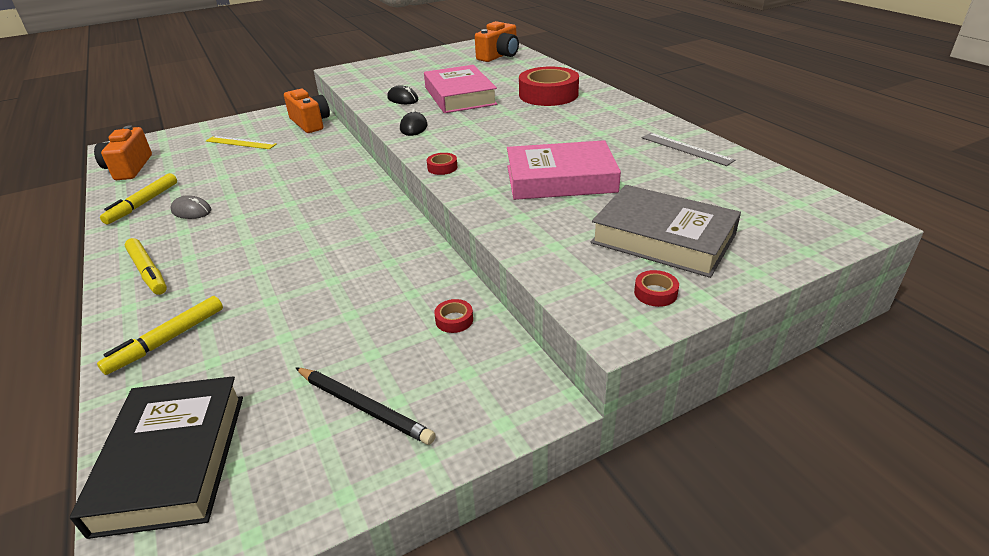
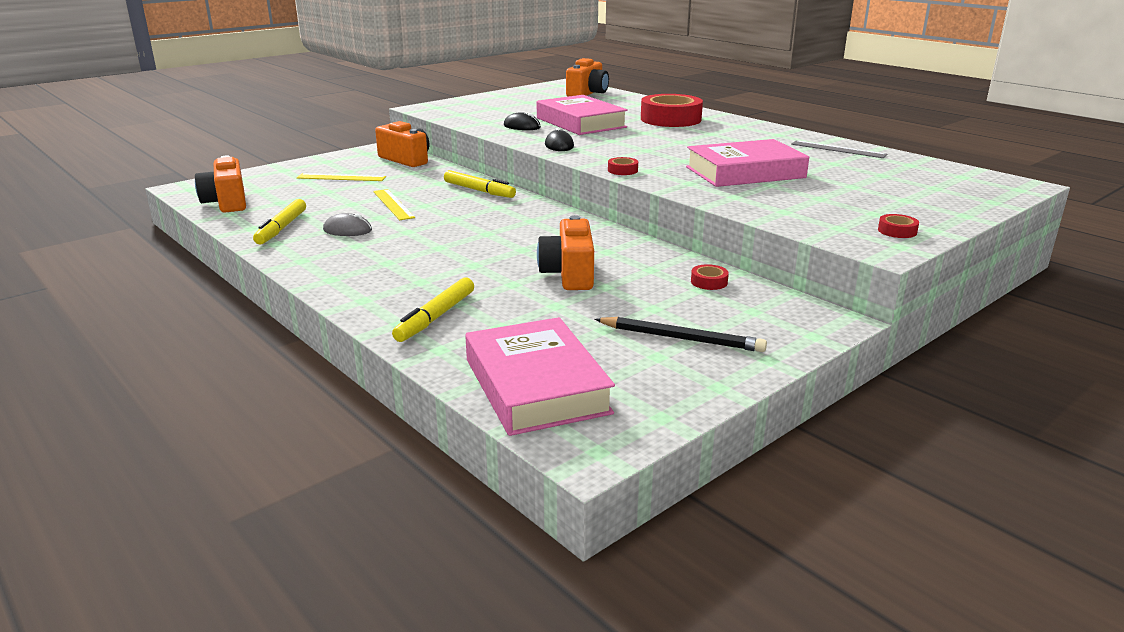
camera: 15 degrees left, 10 degrees down
black book [70,376,243,539] -> pink book [465,317,615,436]
yellow marker [125,238,167,295] -> yellow marker moved to [444,170,516,198]
grey book [591,185,741,278] -> none
none -> yellow ruler [373,189,415,220]
none -> orange camera [537,215,594,290]

